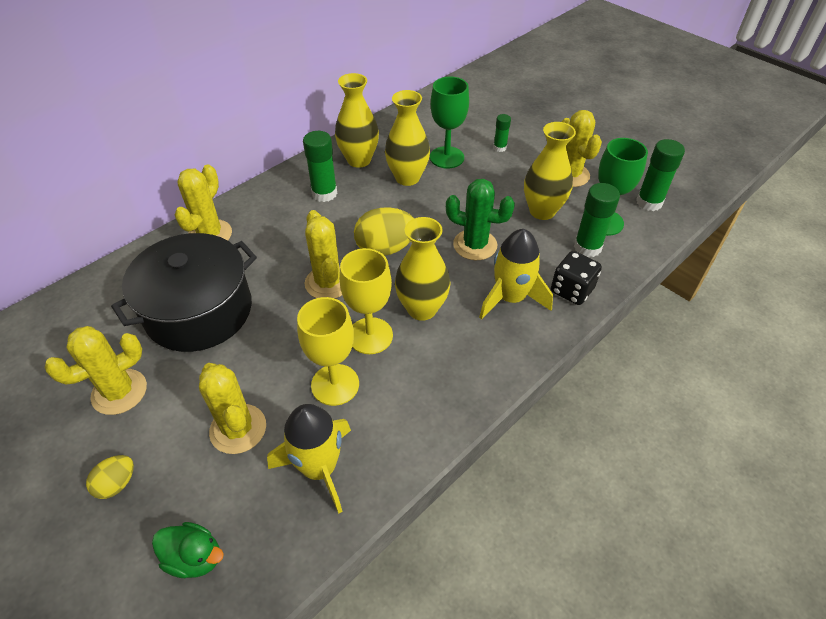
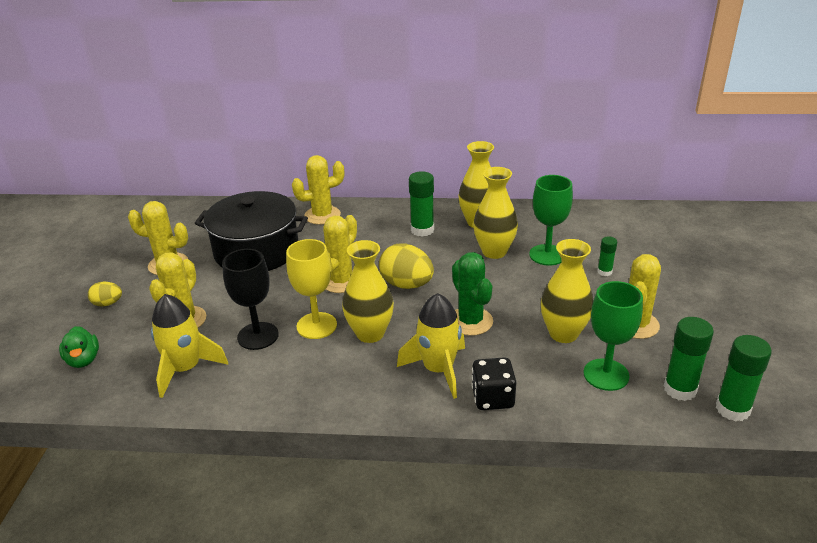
camera: 50 degrees right, 15 degrees down
yellow goblet [297,297,359,406] -> black goblet [222,249,279,350]
green glue stick [574,183,620,257] -> green glue stick moved to [716,335,772,421]

